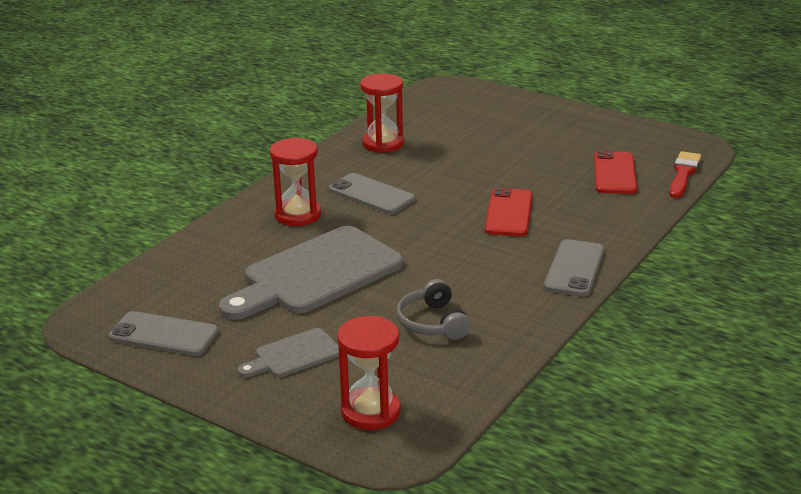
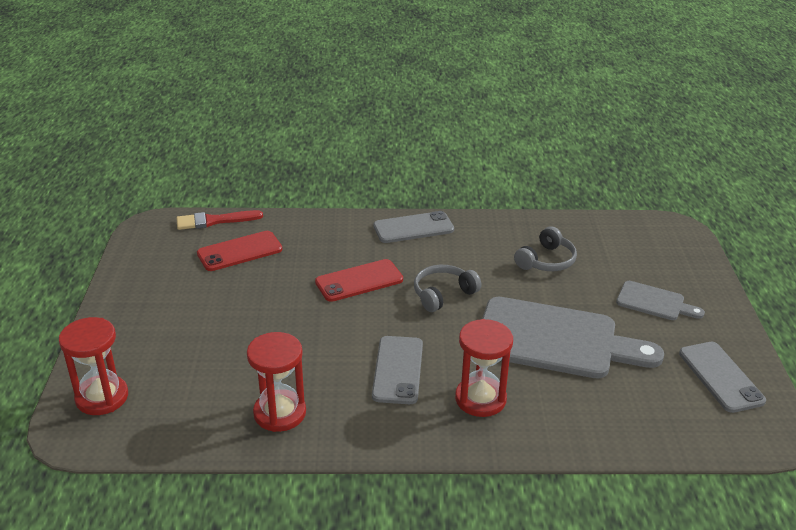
camera: 125 degrees left, 5 degrees up
red hourglass [337,316,401,430] -> red hourglass moved to [59,317,128,415]
none -> grey headphones [414,265,481,312]

